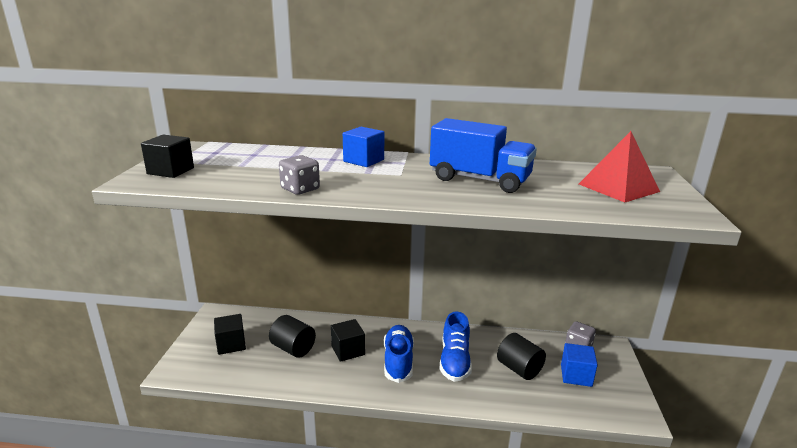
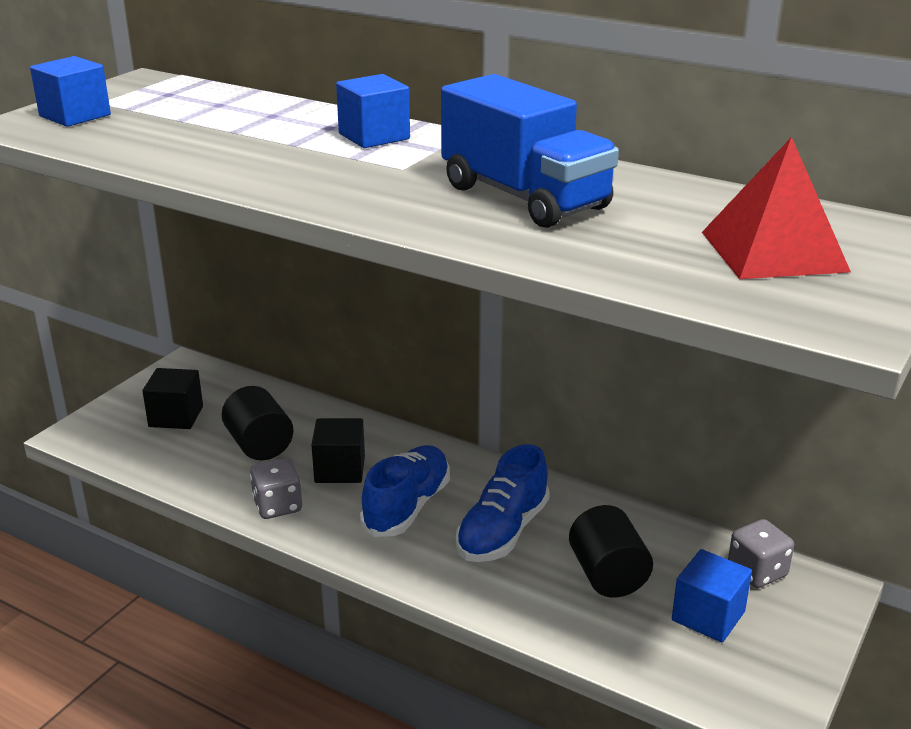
camera: 25 degrees right, 5 degrees up
black cube [141,135,194,178] -> blue cube [30,56,111,127]
grey dice [279,155,320,195] -> grey dice moved to [250,458,302,519]

